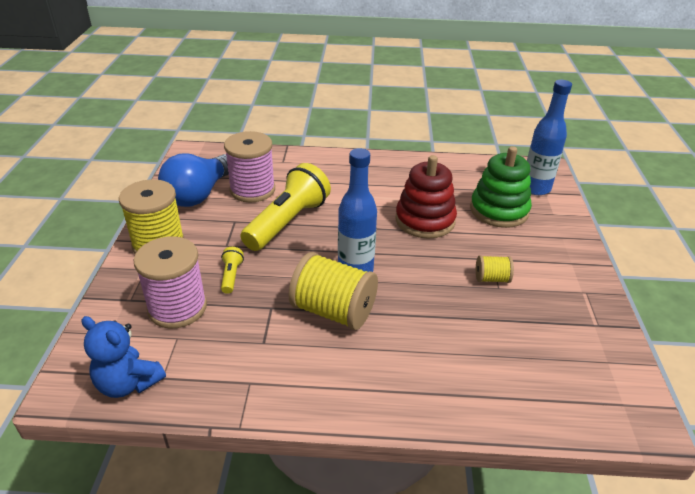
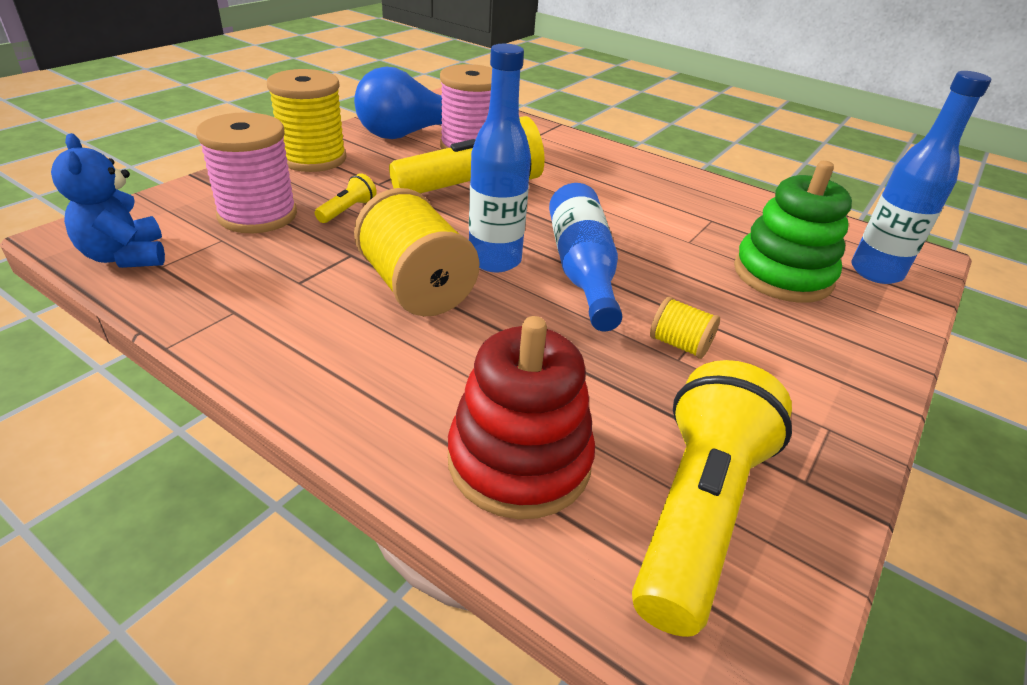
camera: 30 degrees right, 0 degrees up
red stacking toy [395,155,457,239] -> red stacking toy moved to [448,316,595,519]
none -> blue bottle [549,183,622,331]
none -> yellow flashlight [632,360,792,637]

